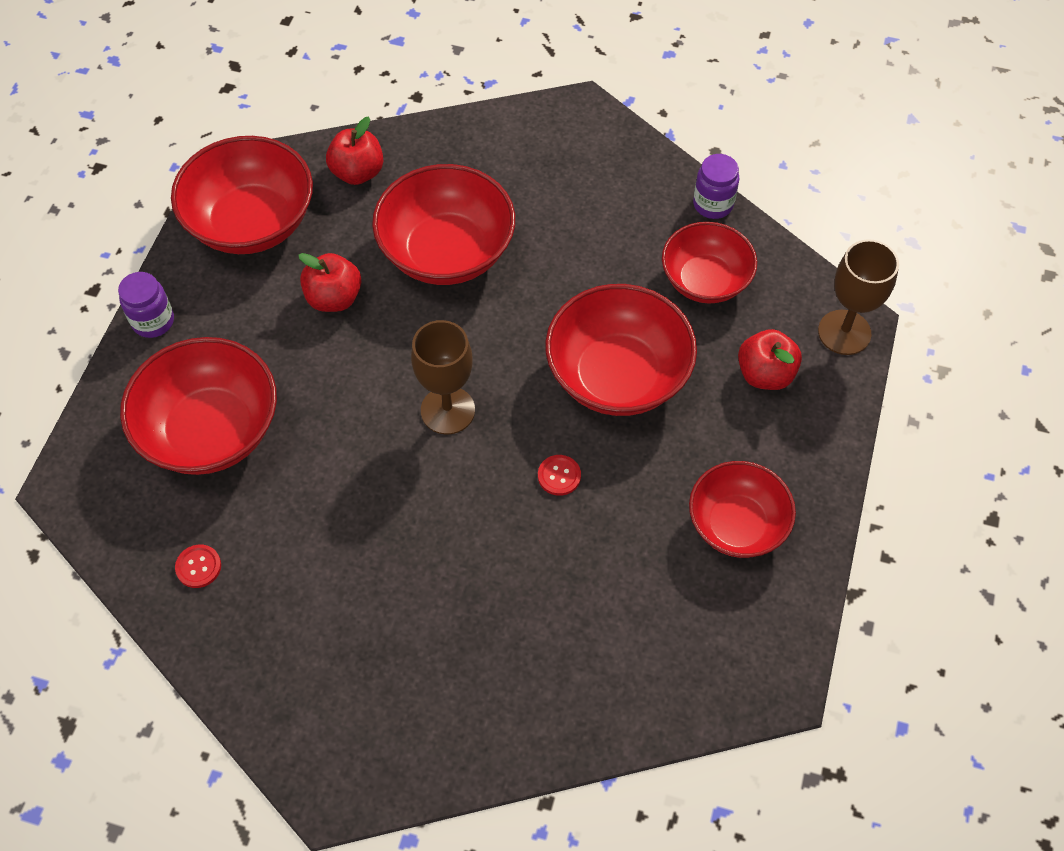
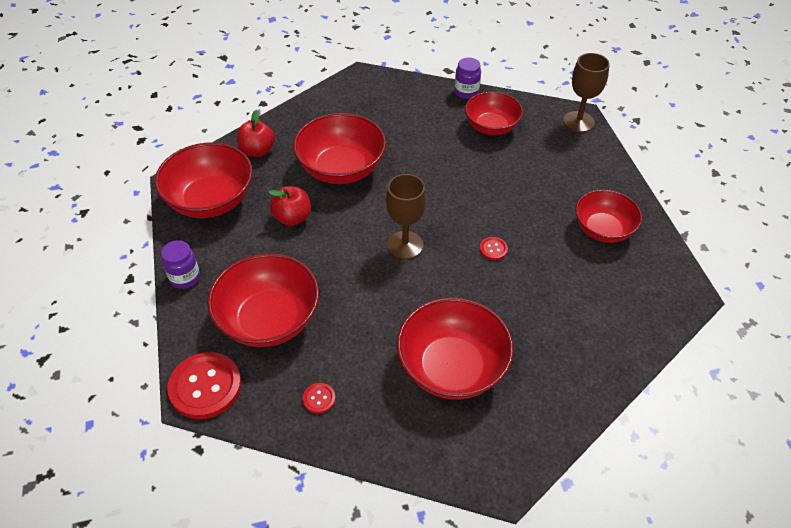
camera: 30 degrees left, 10 degrees down
red bowl [545,284,697,416] -> red bowl moved to [397,298,514,400]
red apple [738,329,802,390] -> none
none -> red button [167,352,242,419]

